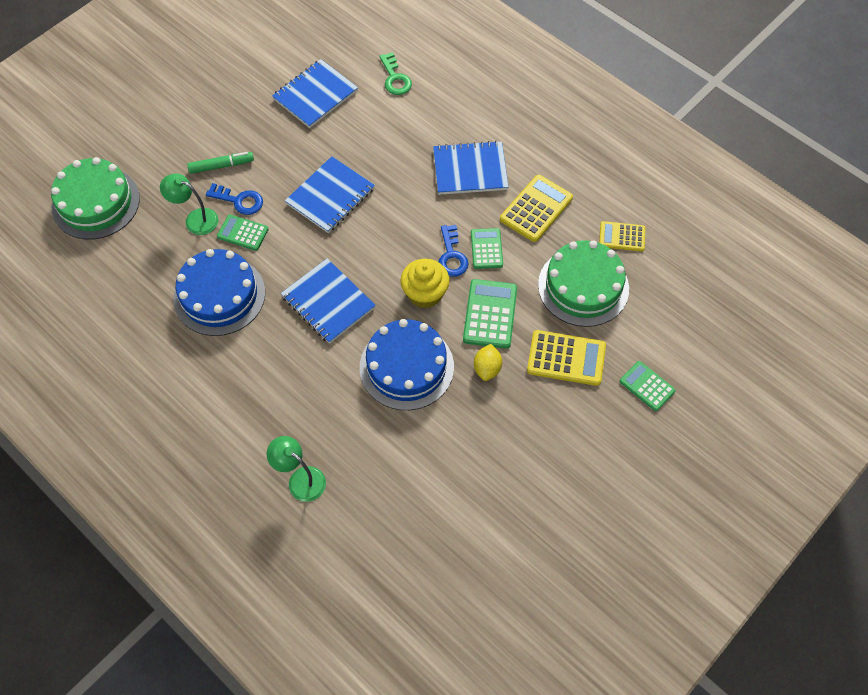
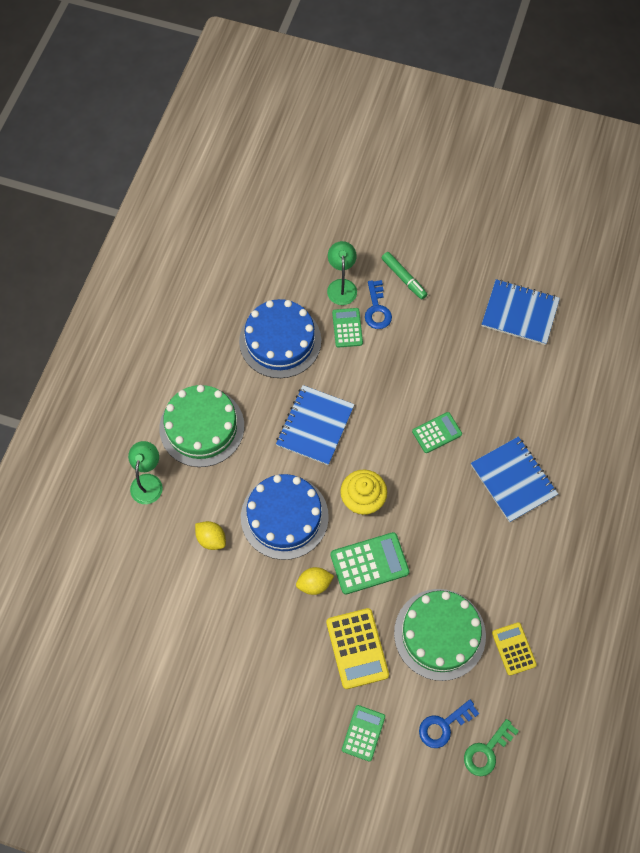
camera: 65 degrees right, 5 degrees up
green cake [51,157,140,239] -> green cake moved to [159,385,244,467]
blue notebook [285,156,375,233] -> none
green key [379,52,412,95] -> green key moved to [464,719,519,776]
blue key [439,225,468,277] -> blue key moved to [419,700,479,748]
green calculator [471,228,503,269] -> green calculator moved to [412,412,462,453]
yellow calculator [500,175,573,242] -> none
none -> yellow lemon [195,521,226,550]

